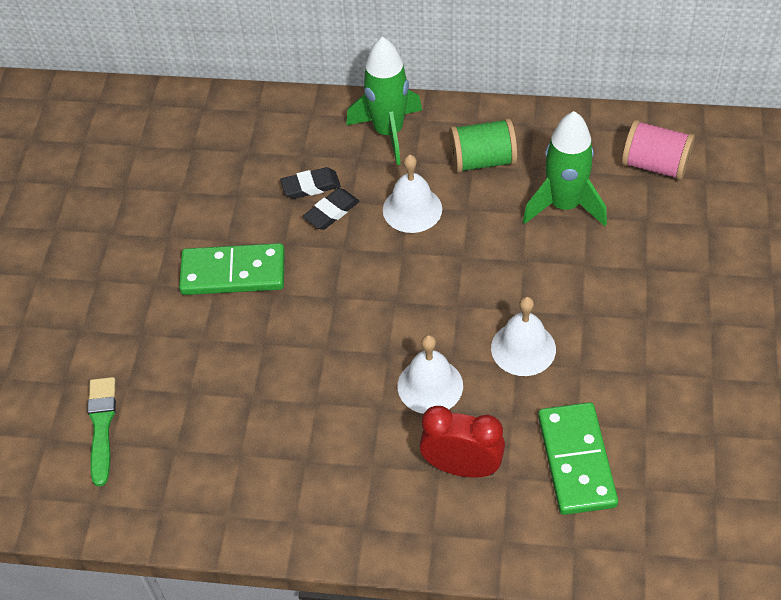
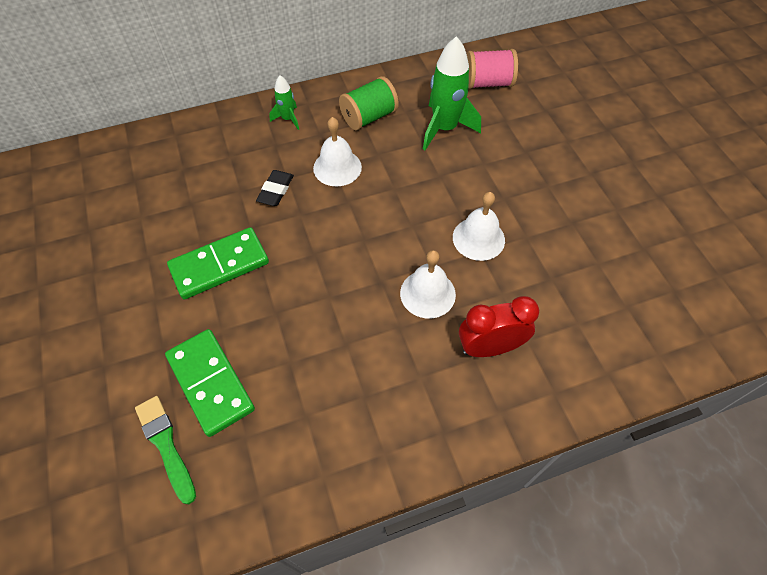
camera: 30 degrees left, 5 degrees up
black eraser [280,167,341,199] -> none
green rocket [346,37,422,165] -> green rocket [269,75,299,130], size x0.52
green domino [538,402,618,515] -> green domino moved to [165,329,255,437]

